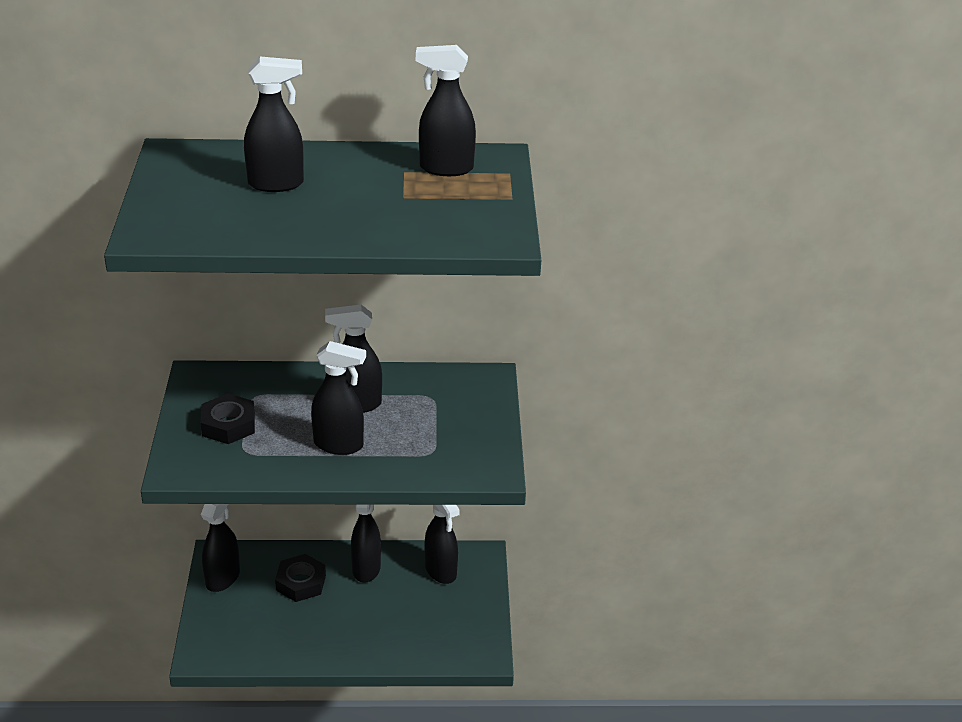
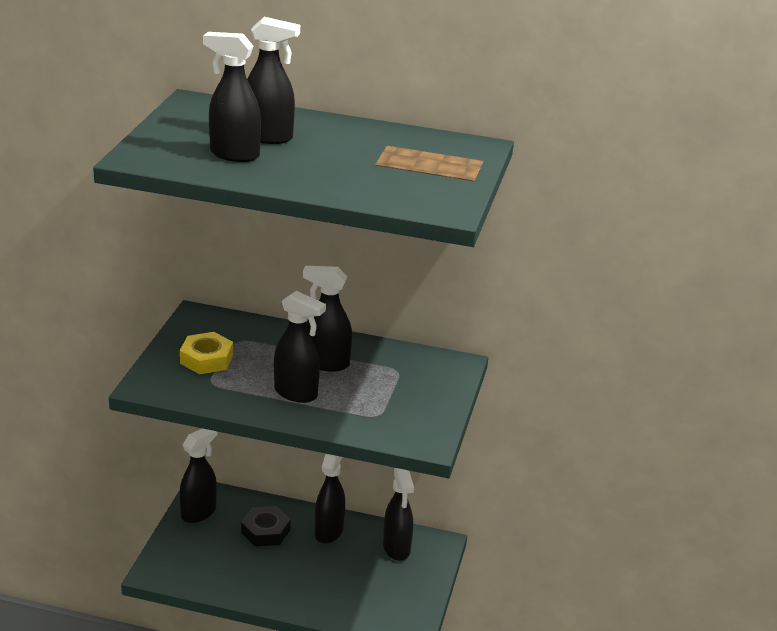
camera: 15 degrees right, 5 degrees down
black nut [201,394,255,444] -> yellow nut [180,332,233,374]
black spray bottle [416,45,476,176] -> black spray bottle moved to [203,32,261,162]

